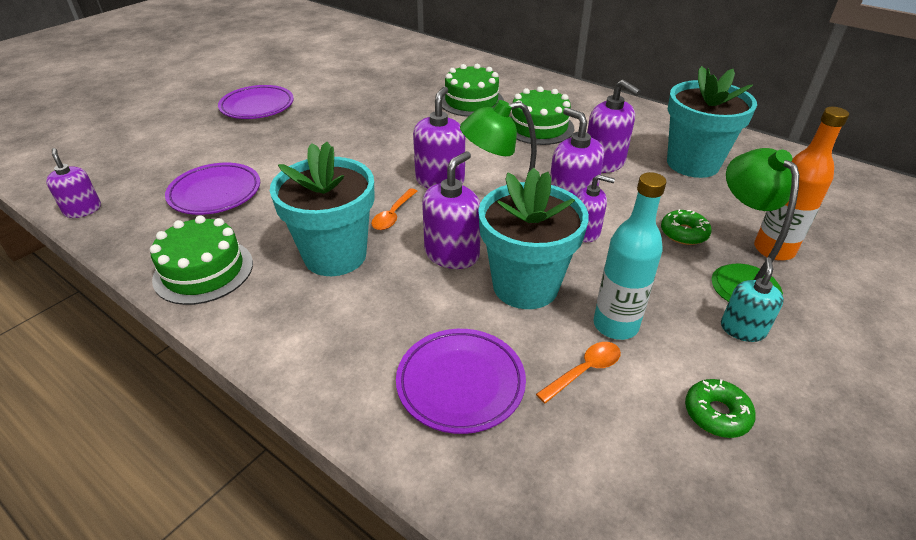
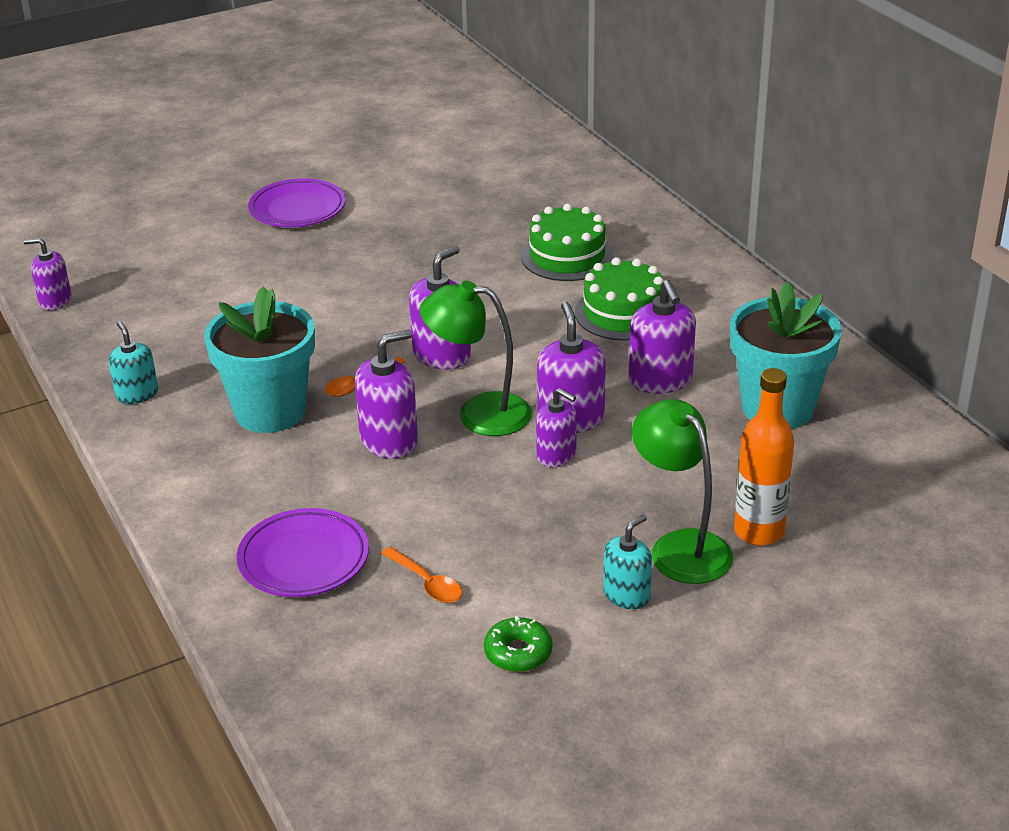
camera: 25 degrees right, 5 degrees down
purple soap dispenser [46,148,101,218] -> purple soap dispenser turned 75 degrees counterclockwise [23,238,72,311]
green cake [150,215,253,305] -> turquoise soap dispenser [109,321,158,404]
purple plate [165,163,260,215] -> none
turquoise flower pot [478,168,589,309] -> none
orange spoon [536,342,621,404] -> orange spoon turned 60 degrees clockwise [381,547,462,603]
turquoise bottle [594,172,667,340] -> none
green donut [661,209,711,245] -> none
green lamp [711,148,799,302] -> green lamp turned 45 degrees counterclockwise [632,399,733,584]

